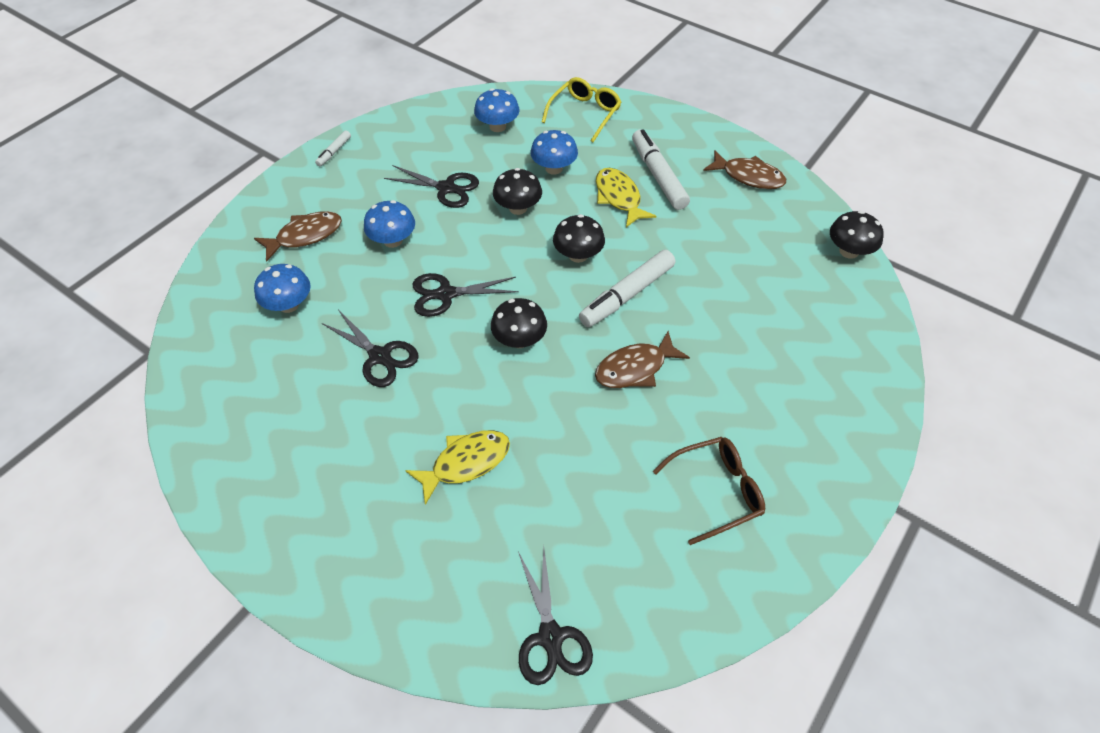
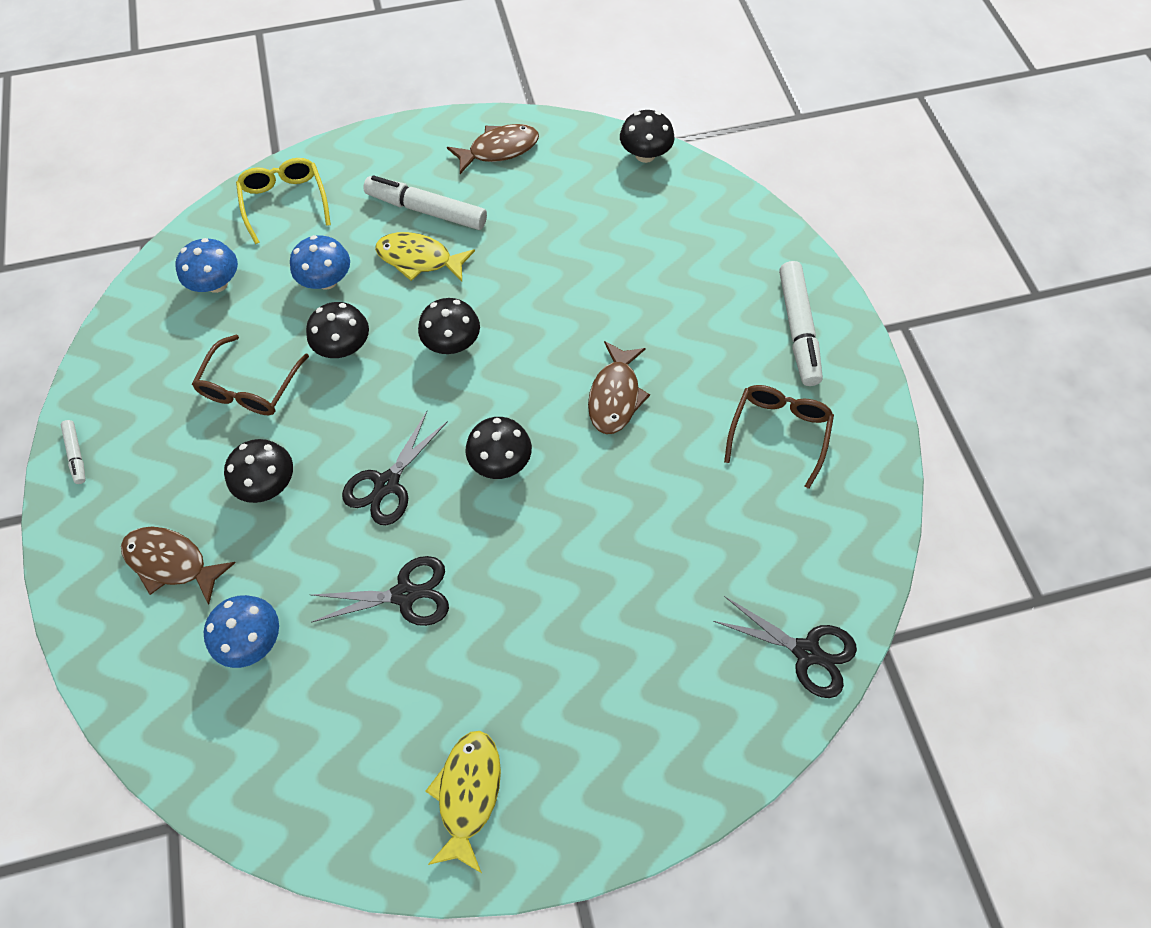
camera: 50 degrees left, 10 degrees up
brown fish [254,211,342,262] -> brown fish turned 75 degrees counterclockwise [121,527,236,604]
blue mushroom [364,200,415,248] -> black mushroom [224,439,293,503]
black scissors [384,165,479,208] -> brown glasses [192,335,309,415]
yellow fish [405,430,510,505] -> yellow fish moved to [425,731,501,873]
white marker [579,250,675,327] -> white marker moved to [779,261,823,386]

